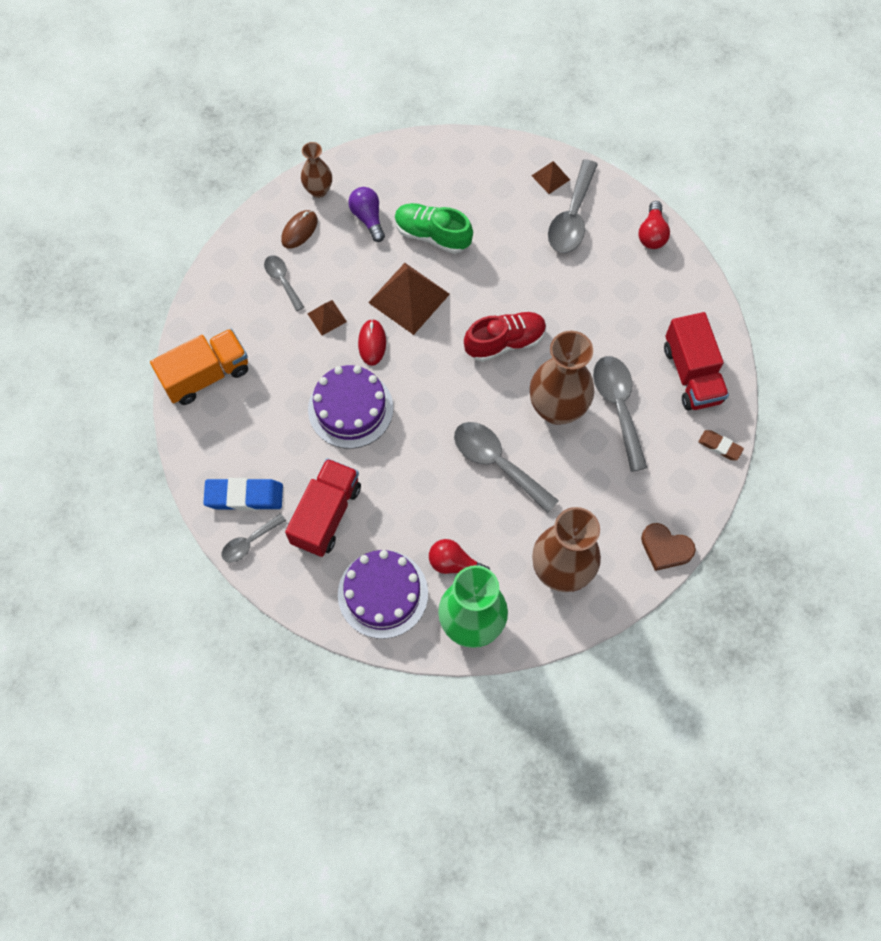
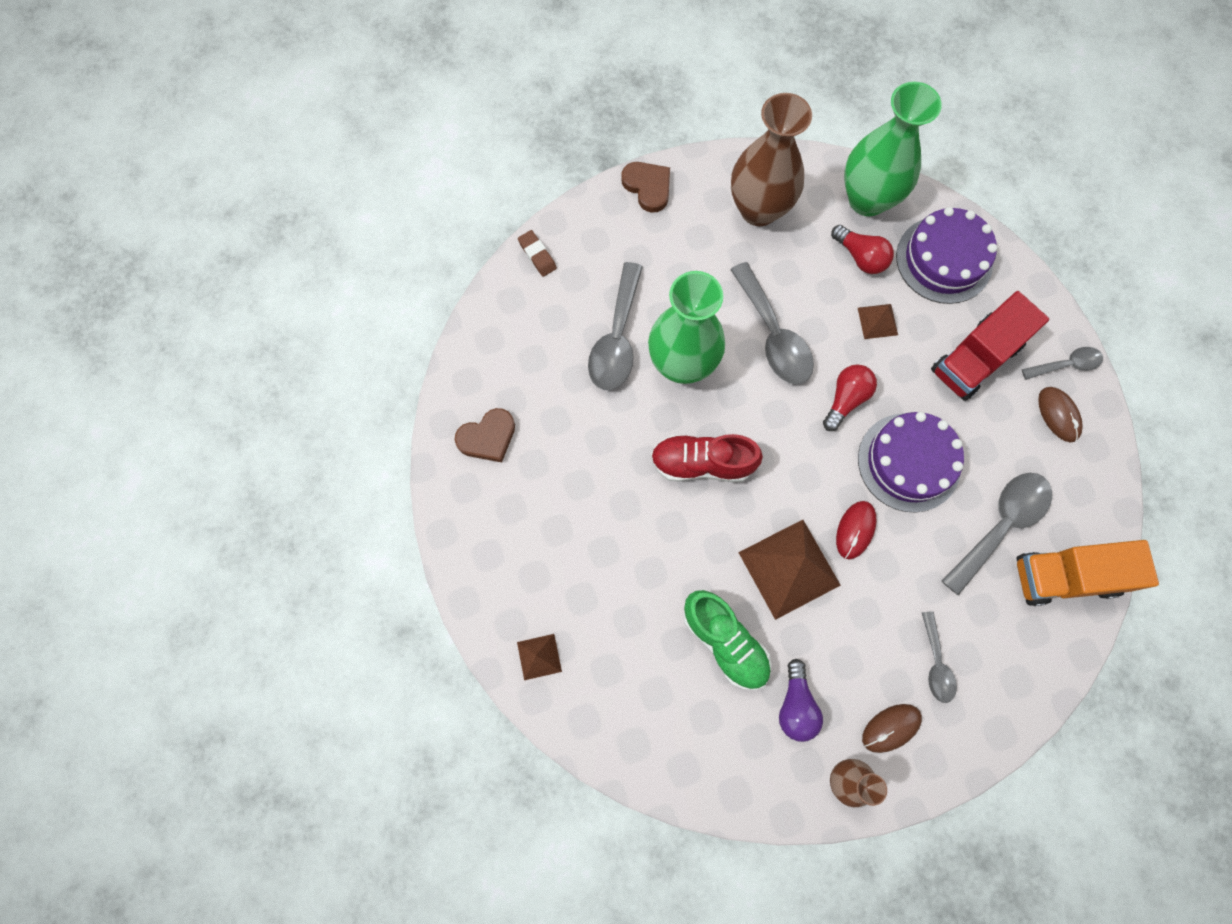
camera: 155 degrees left, 5 degrees up
blue eraser [203,478,283,511] -> brown mouse [1038,387,1083,442]
brown pyramid [308,300,347,335] -> brown pyramid moved to [858,304,898,339]
brown vase [530,331,594,425] -> green vase [648,271,725,384]
grey spoon [548,159,598,253] -> grey spoon moved to [942,473,1052,595]
red light bulb [639,201,670,249] -> red light bulb moved to [823,364,877,431]
red truck [664,312,729,411] -> none
none -> brown heart [455,408,515,462]

